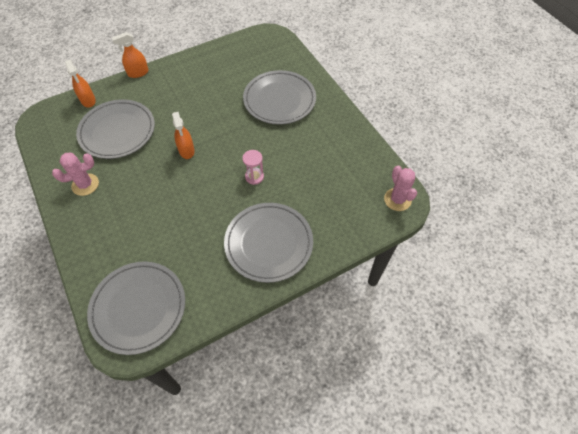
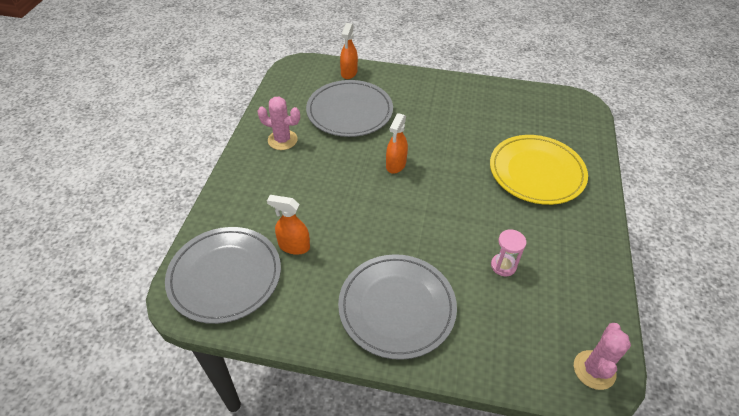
camera: 40 degrees right, 10 degrees down
orange spray bottle [112,32,149,78] -> orange spray bottle moved to [267,195,310,255]
pink hourglass [242,150,264,185] -> pink hourglass moved to [491,229,526,276]
grey plate [243,70,316,125] -> yellow plate [490,135,588,205]

